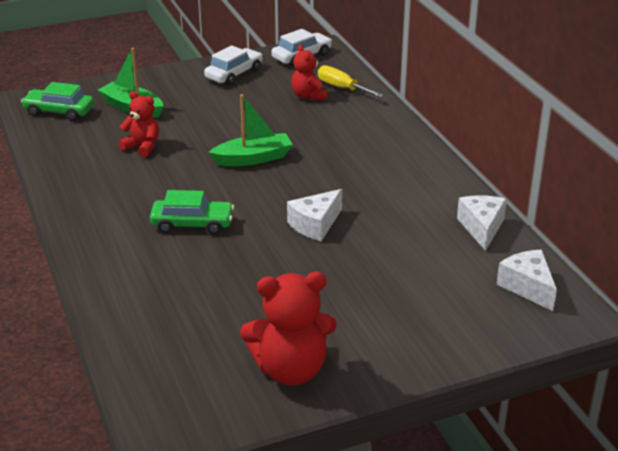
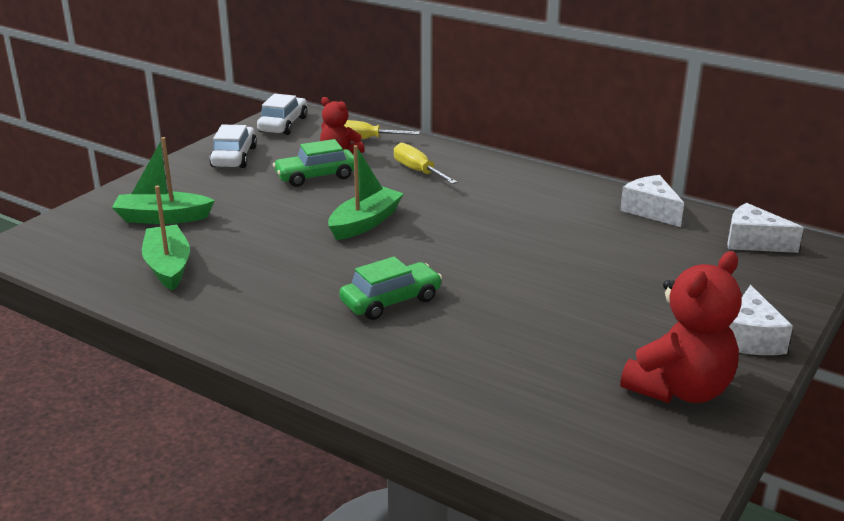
camera: 35 degrees left, 5 degrees down
green car [21,82,94,121] -> green car moved to [273,139,354,187]
red teddy bear [118,91,159,157] -> none
white cheese [287,189,342,241] -> white cheese moved to [729,285,793,355]
none -> green boat [142,185,190,291]
none -> yellow screwdriver [394,143,458,184]

